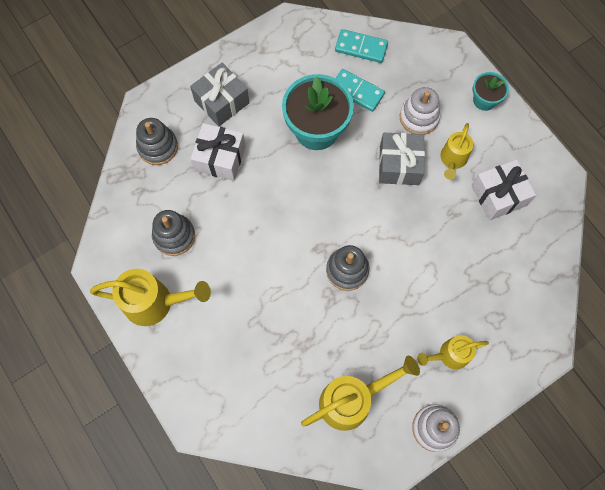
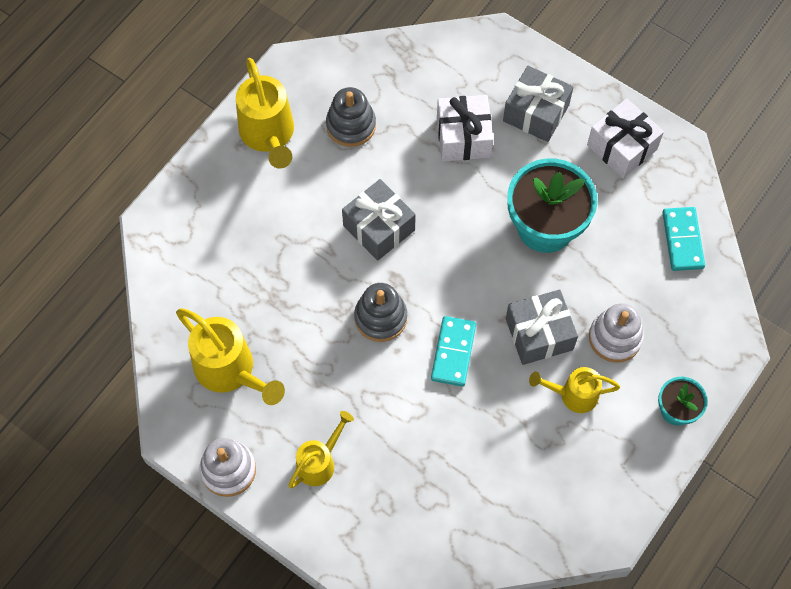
camera: 70 degrees right, 5 degrees down
grey stacking toy [136,118,178,165] -> none
turquoise domino [335,69,385,112] -> turquoise domino moved to [431,316,476,387]
yellow watering can [417,335,489,369] -> yellow watering can turned 75 degrees clockwise [288,411,354,488]
white gift [471,159,536,221] -> white gift moved to [587,98,664,178]
none -> grey gift [342,179,416,261]

